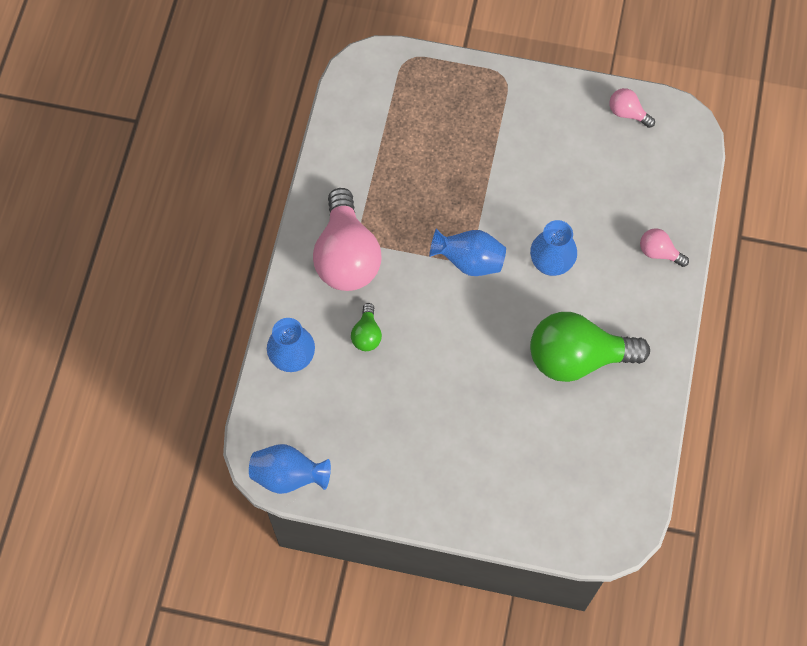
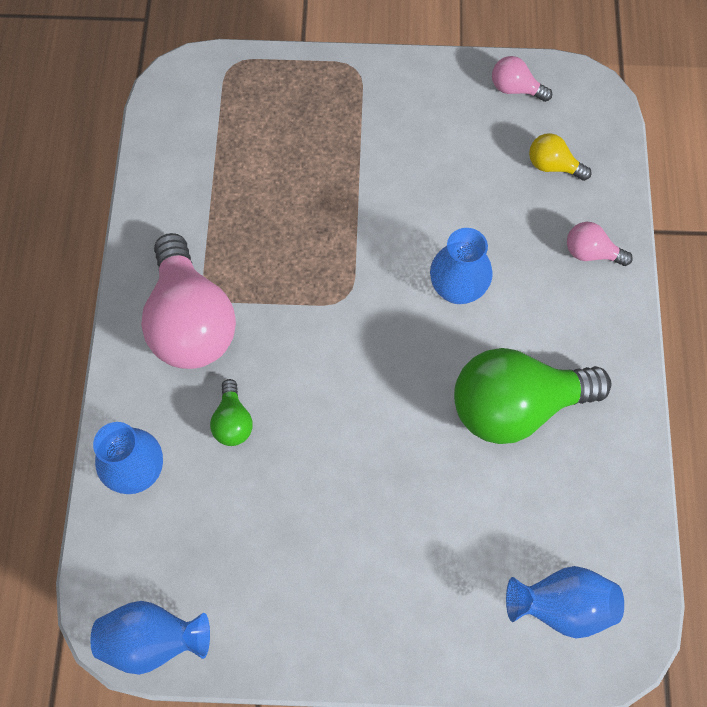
camera: 10 degrees left, 0 degrees up
blue vase [429,229,506,276] -> blue vase moved to [506,566,624,638]
none -> yellow light bulb [529,133,592,181]

